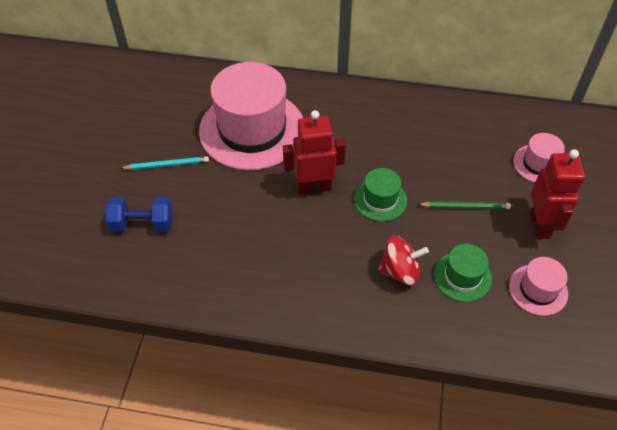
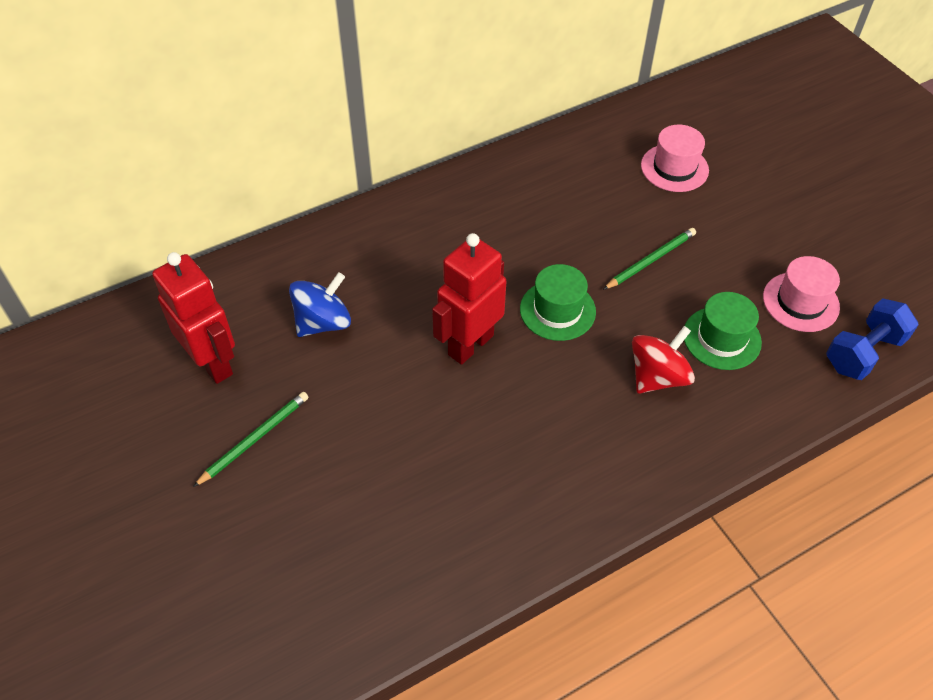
camera: 40 degrees left, 0 degrees up
blue dumbbell [105,197,173,232] -> blue dumbbell moved to [826,298,919,380]
turquoise pencil [120,156,209,170] -> green pencil [193,392,309,487]
pink hat [199,62,303,170] -> blue spinning top [289,272,351,337]
red robot [531,149,585,239] -> red robot moved to [152,252,235,384]

